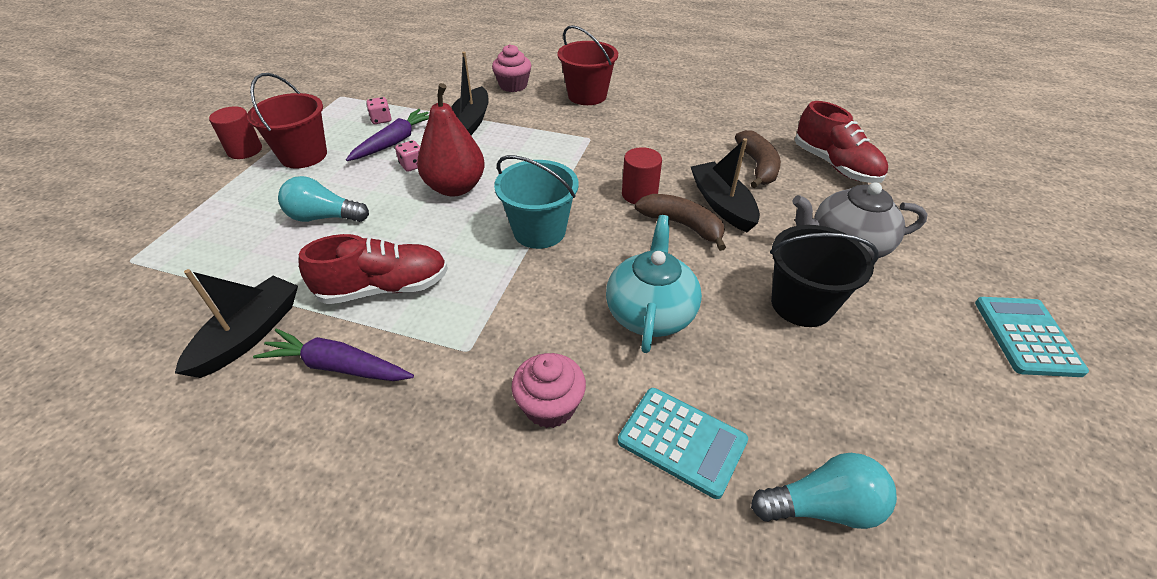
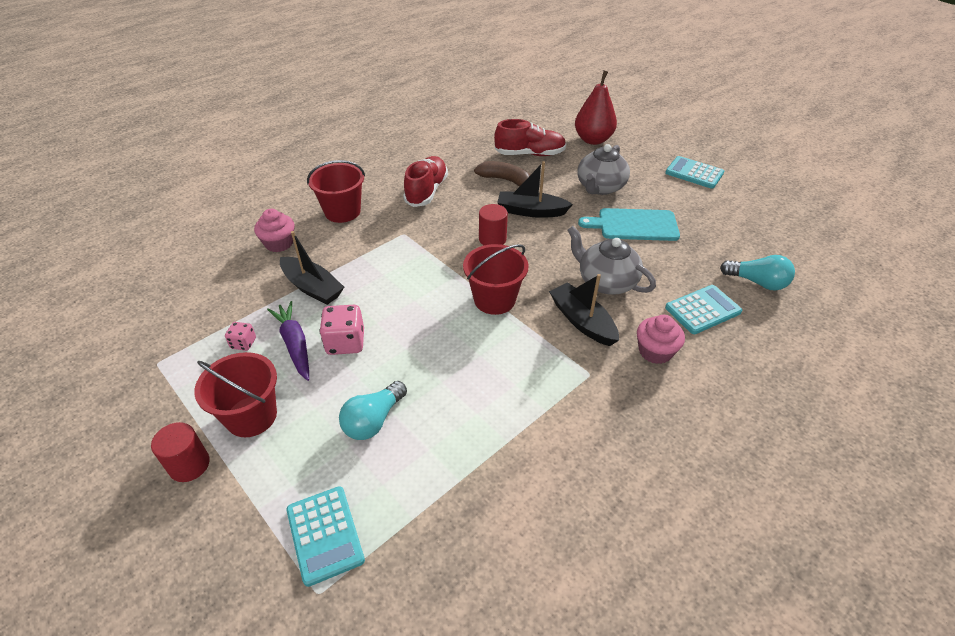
camera: 60 degrees left, 0 degrees up
black boat [175,269,298,378] -> black boat moved to [549,274,619,346]
purple carrot [253,329,414,381] -> none
red shoe [299,234,448,304] -> red shoe moved to [403,156,448,207]
pink dice [395,140,420,172] -> pink dice [319,305,364,355], size x1.77
red pear [417,83,485,197] -> red pear moved to [575,70,617,145]
turquoise bucket [494,155,579,249] -> red bucket [463,244,529,315]
turquoise teapot [606,215,702,353] -> grey teapot [568,226,656,295]
brown banana [635,194,726,251] -> none
turquoise light bulb [751,453,897,529] -> turquoise light bulb turned 90 degrees clockwise [720,255,795,291]
black bucket [770,225,879,327] -> turquoise cutting board [578,208,680,241]
none -> turquoise calculator [286,486,365,587]

